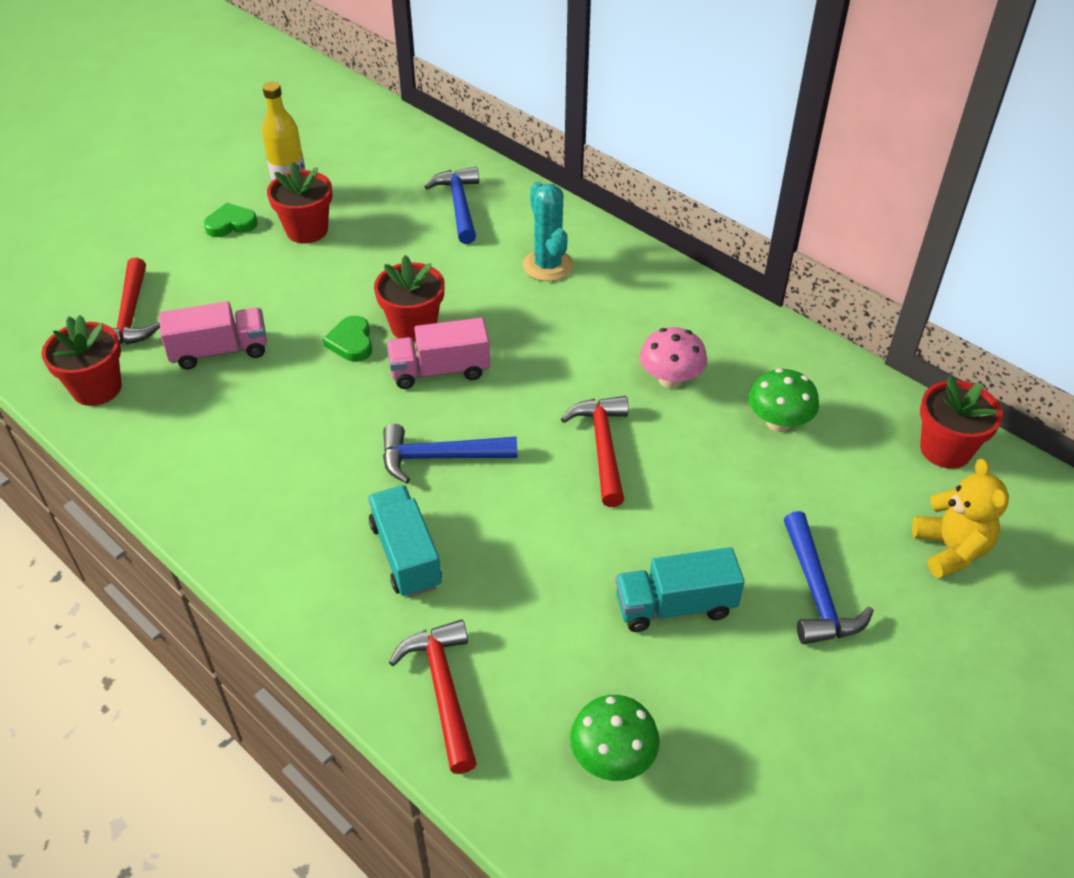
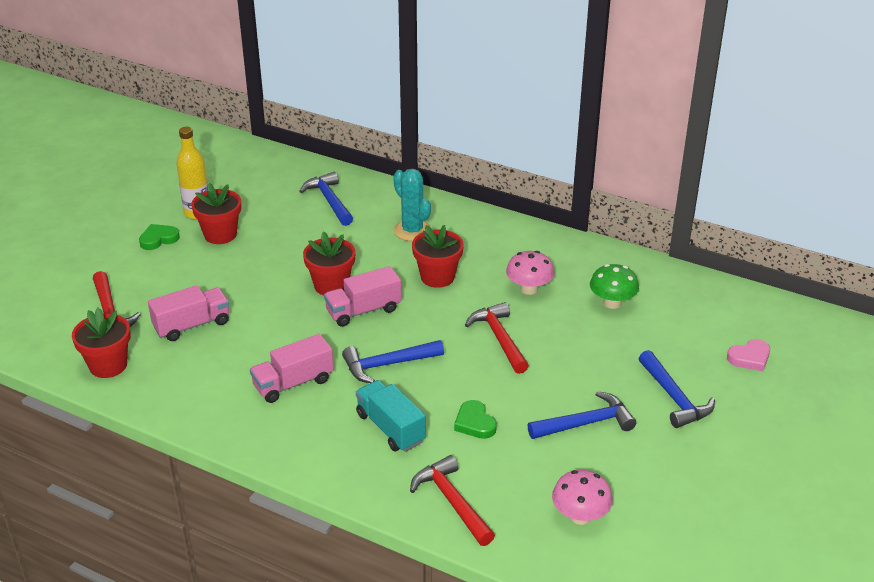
camera: 15 degrees left, 10 degrees down
green heart [323,316,372,362] -> green heart moved to [454,400,497,439]
green mushroom [570,695,660,781] -> pink mushroom [552,470,613,525]
turquoise truck [615,547,745,632] -> blue hammer [528,391,636,439]
yellow teddy bear [912,459,1009,578] -> pink heart [727,339,770,371]
red flower pot [920,375,1003,469] -> red flower pot moved to [412,225,464,288]
none -> pink truck [250,334,334,403]

